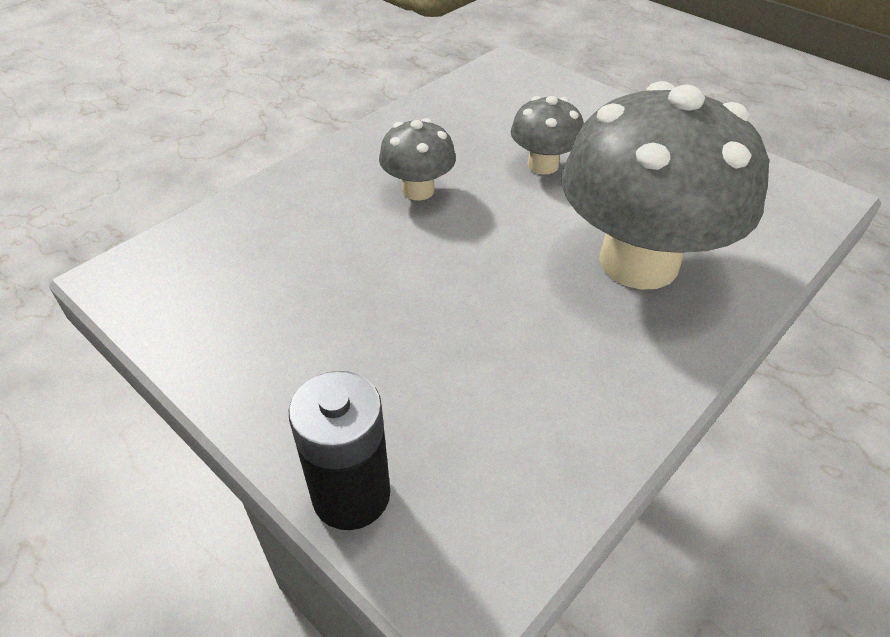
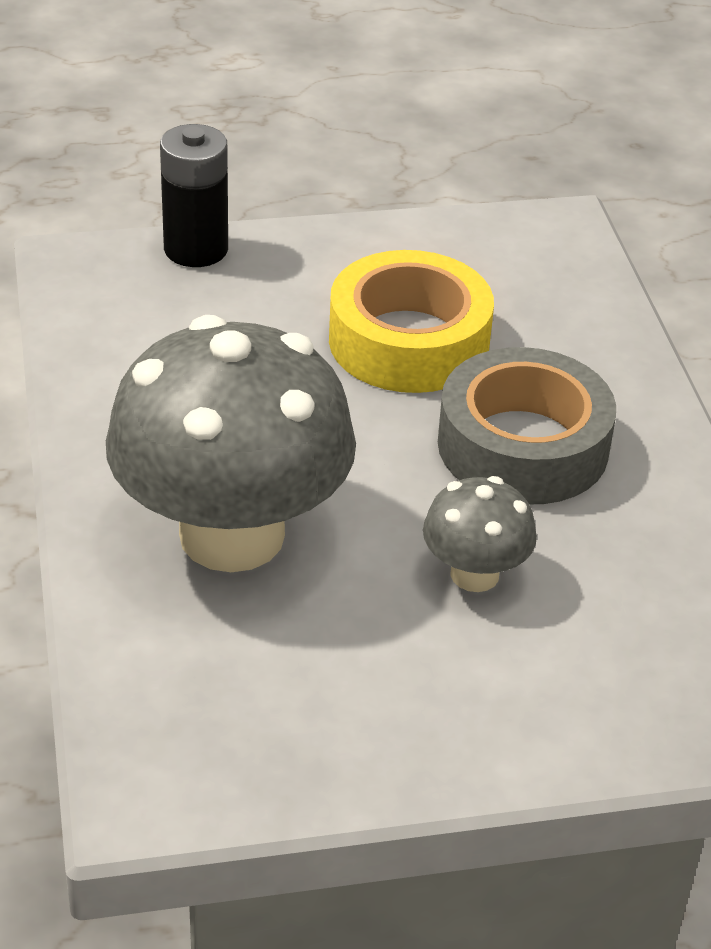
camera: 125 degrees right, 5 degrees down
grey mushroom [379,118,456,200] -> grey tape [438,347,616,504]
none -> yellow tape [329,250,494,393]

